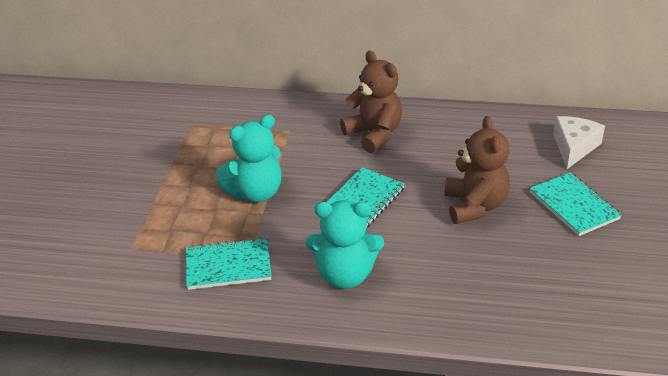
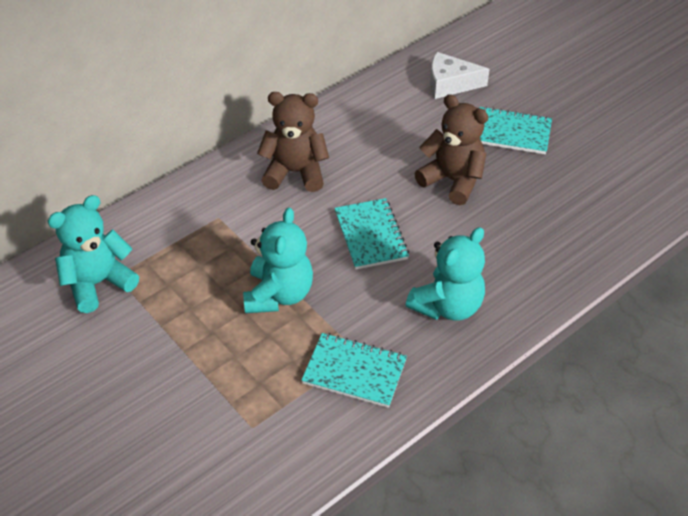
camera: 50 degrees left, 10 degrees up
turquoise notebook [186,237,271,290] -> turquoise notebook turned 75 degrees clockwise [302,333,407,408]
white cheese [553,116,605,169] -> white cheese turned 60 degrees counterclockwise [430,52,490,99]
none -> turquoise teddy bear [48,195,139,313]

